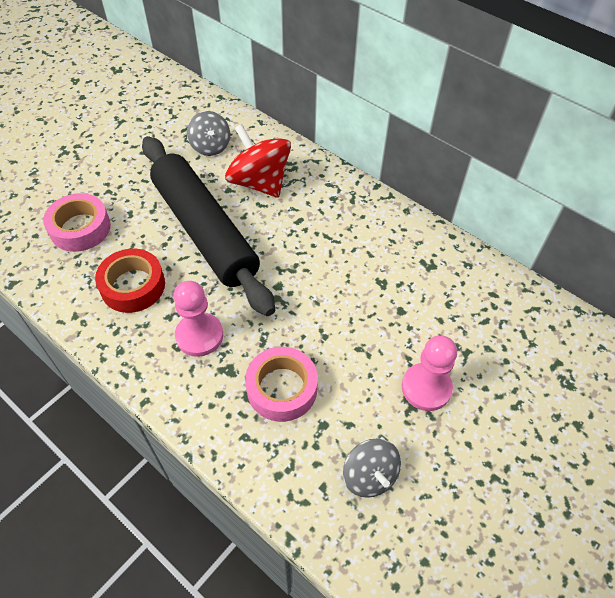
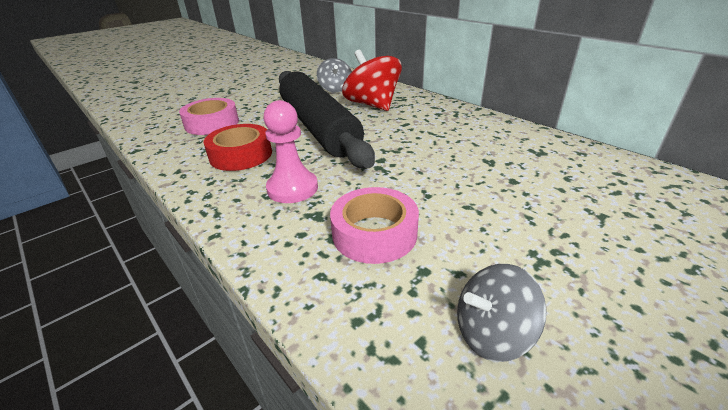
camera: 10 degrees right, 20 degrees down
grey spinning top [343,439,401,498] -> grey spinning top turned 90 degrees clockwise [457,264,546,362]
pink pawn [402,335,457,411] -> none

